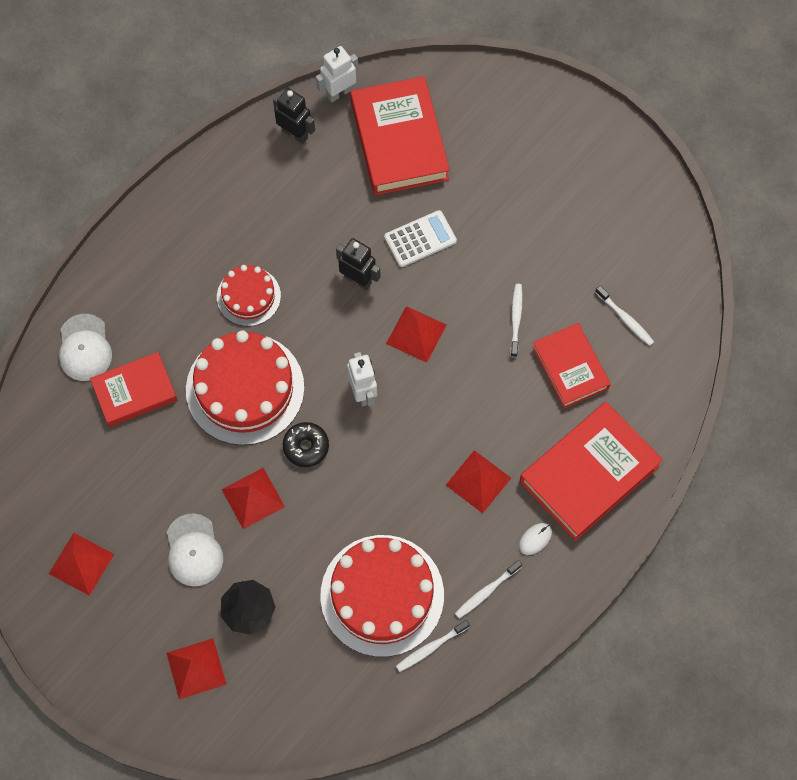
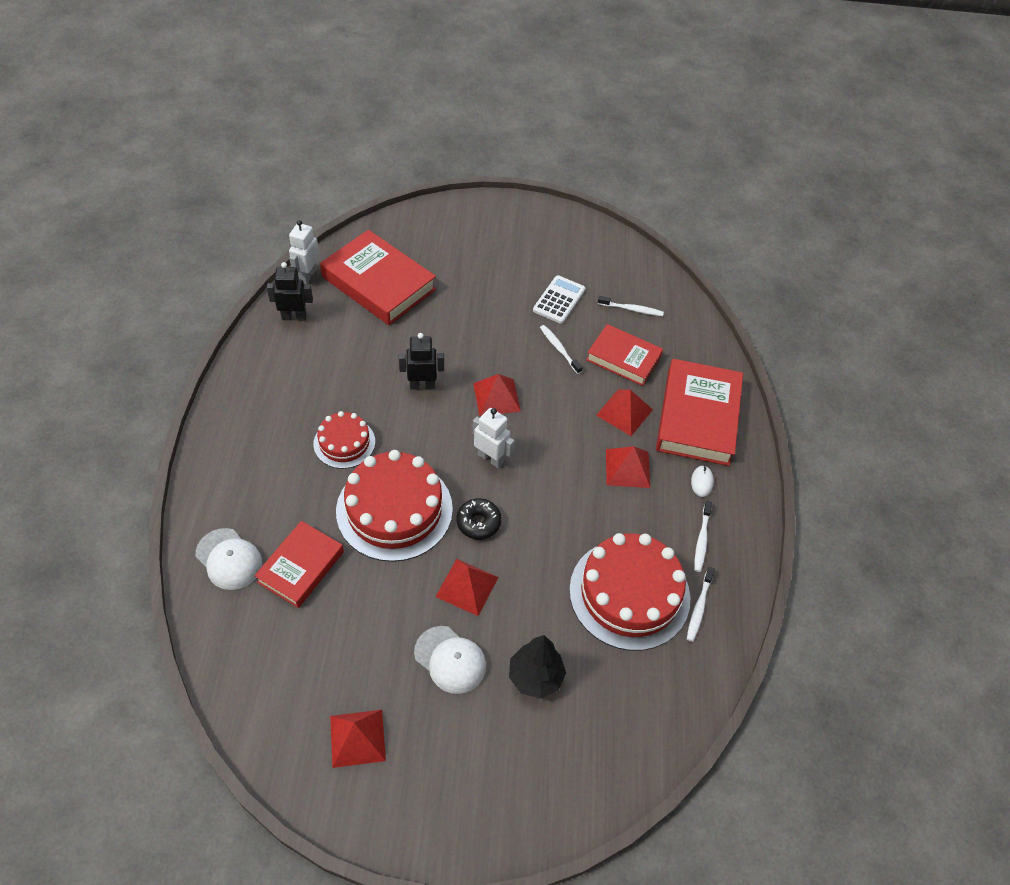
camera: 40 degrees left, 15 degrees down
red pyramid [167,638,227,699] -> red pyramid moved to [596,389,653,436]
white calculator [384,210,457,267] -> white calculator moved to [533,275,585,324]

